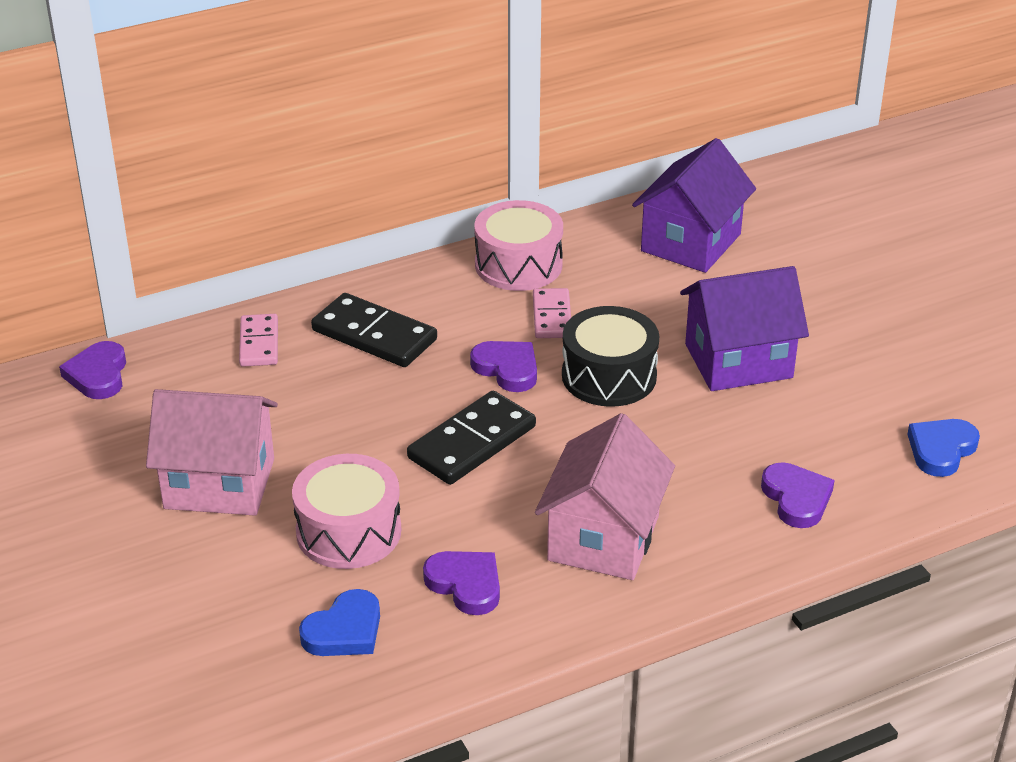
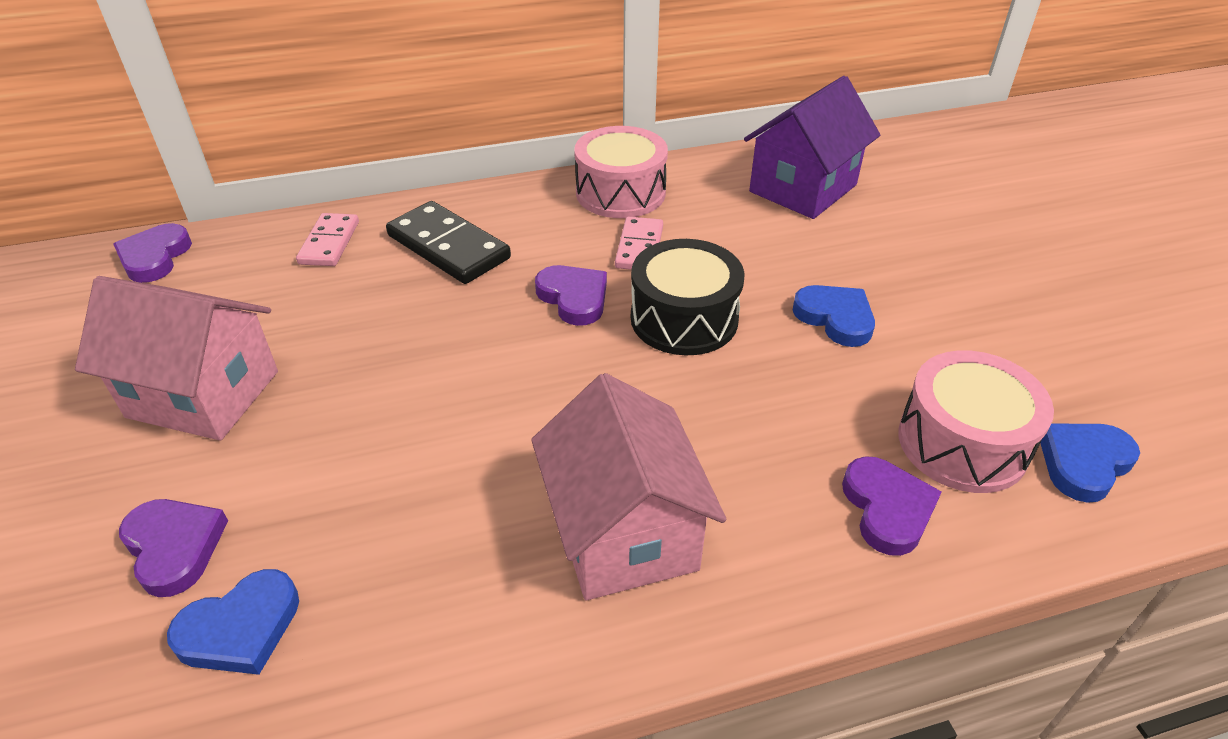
camera: 10 degrees right, 5 degrees up
pink drum [292,454,401,569] -> pink drum moved to [898,350,1054,493]
black domino [407,391,536,485] -> none
purple heart [423,551,500,615] -> purple heart moved to [119,499,228,597]
pink house [535,413,675,580] -> pink house turned 45 degrees counterclockwise [531,373,726,600]
purple house [680,266,809,391] -> blue heart [793,285,875,347]

